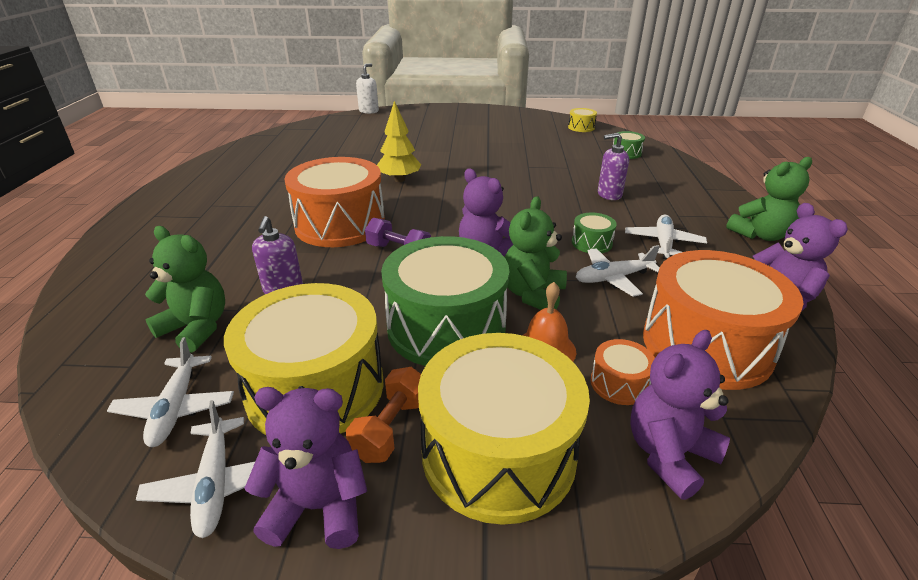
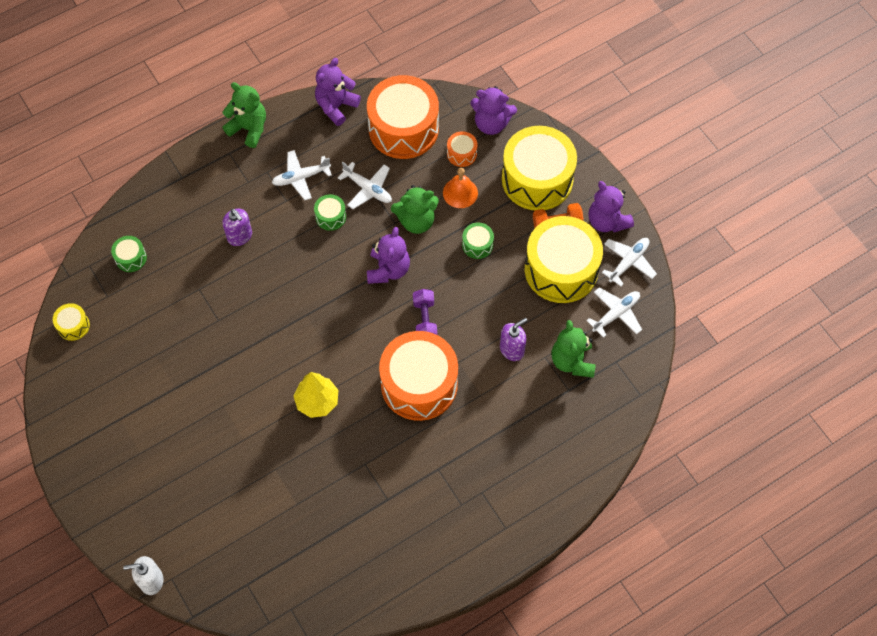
camera: 125 degrees left, 30 degrees up
green drum [381,236,509,366] -> green drum [462,223,494,259], size x0.43

